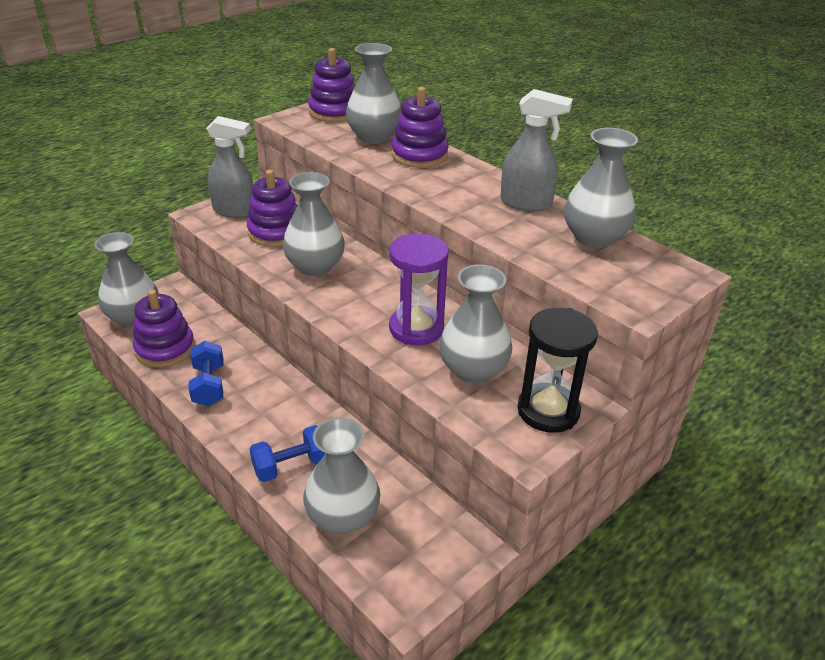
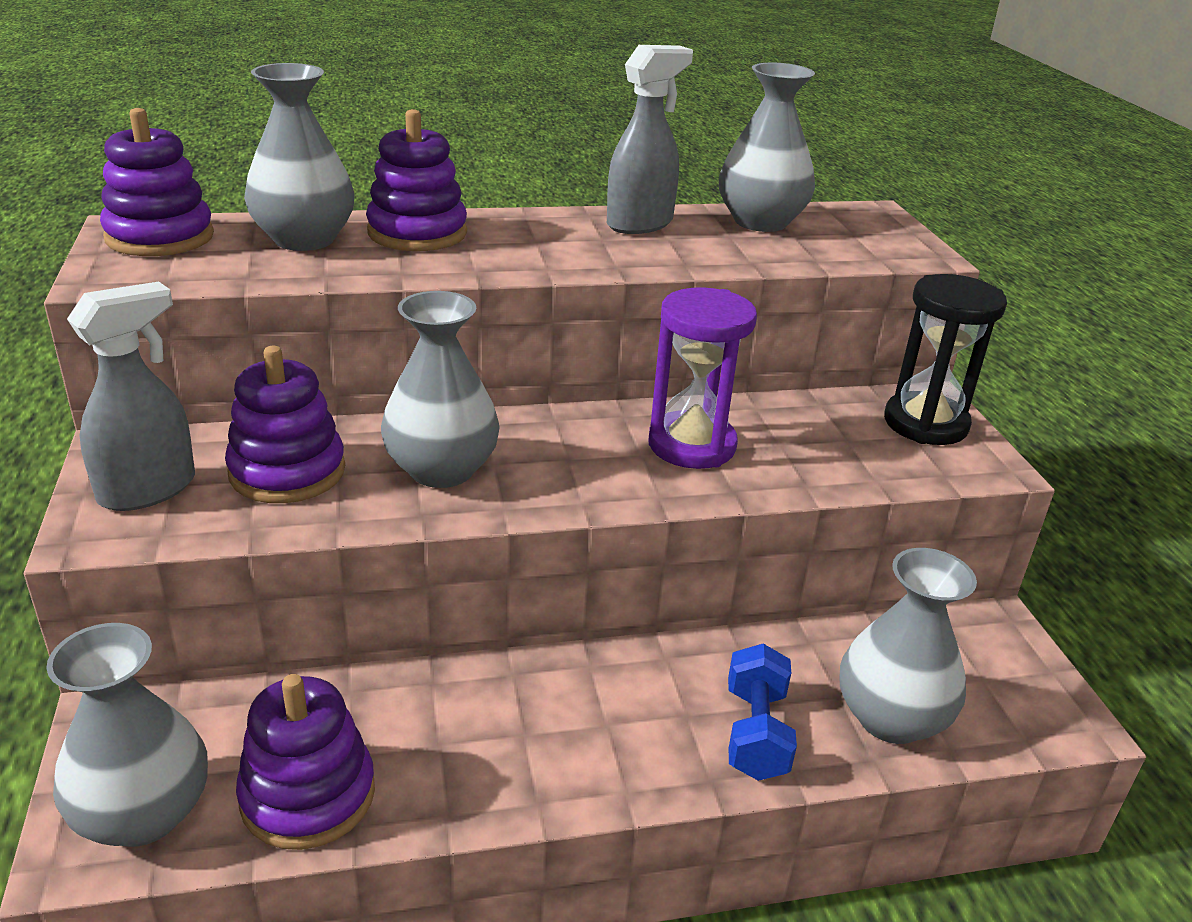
camera: 60 degrees left, 5 degrees down
blue dumbbell [188,341,224,406] -> none
grey vase [439,265,512,383] -> none

